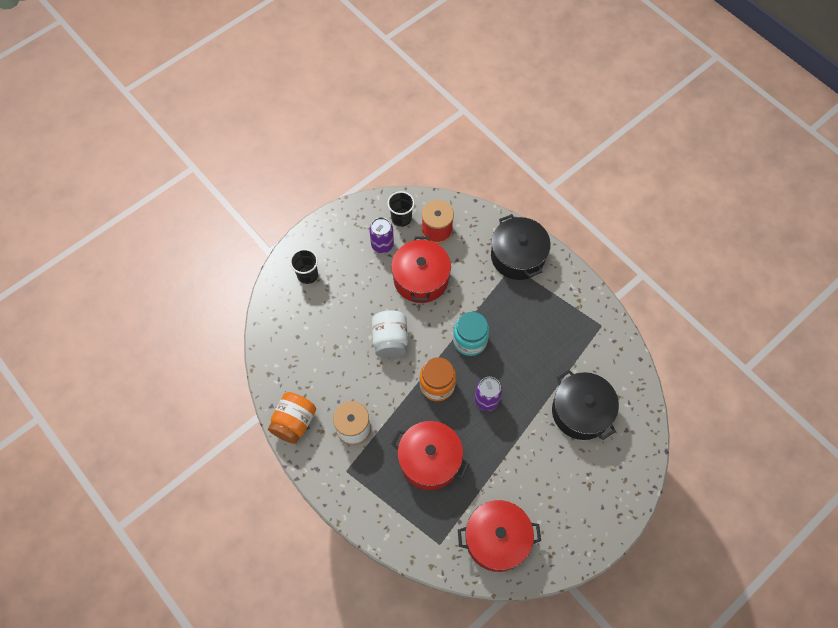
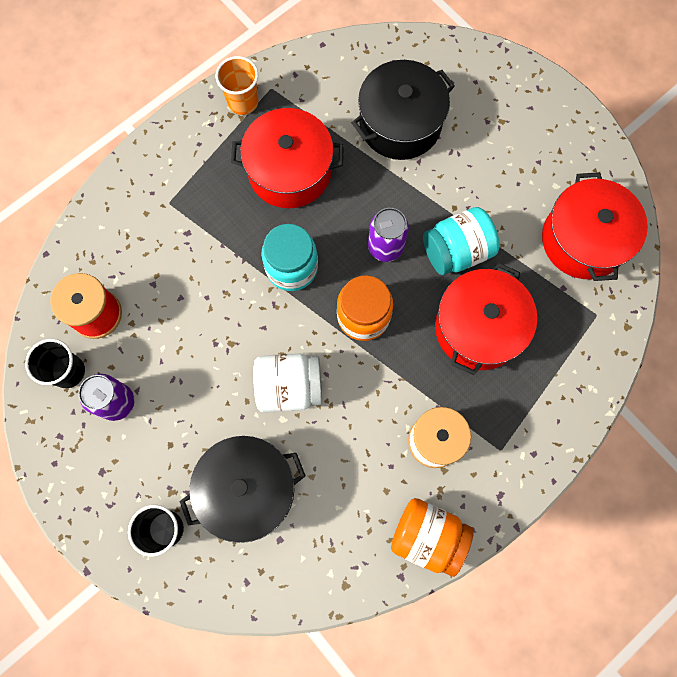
camera: 90 degrees left, 10 degrees up
red pot [391,236,451,303] -> red pot moved to [231,108,344,208]
black pot [491,214,551,280] -> black pot moved to [179,436,305,543]
none -> orange cup [216,56,258,115]
none -> turquoise jar [423,207,500,275]

